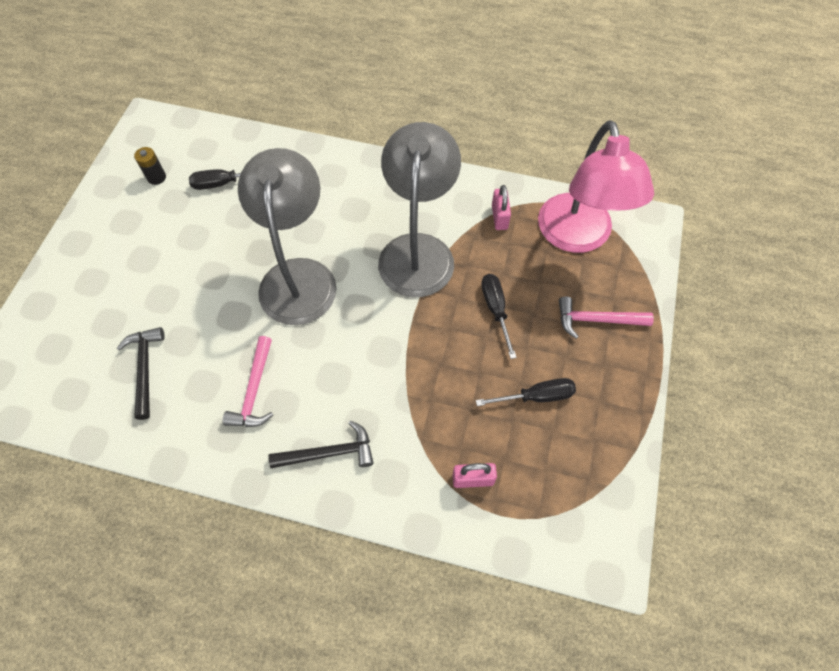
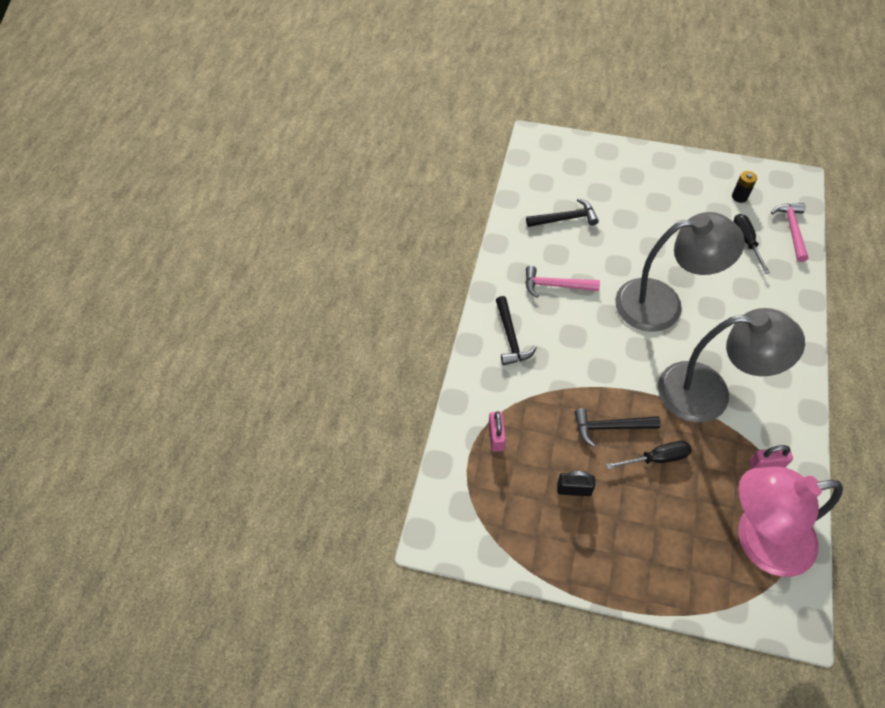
camera: 90 degrees right, 5 degrees down
black screwdriver [476,378,576,406] -> black padlock [557,471,595,496]
pink hammer [559,296,654,339] -> pink hammer moved to [771,203,808,262]
none -> black hammer [575,409,661,447]

